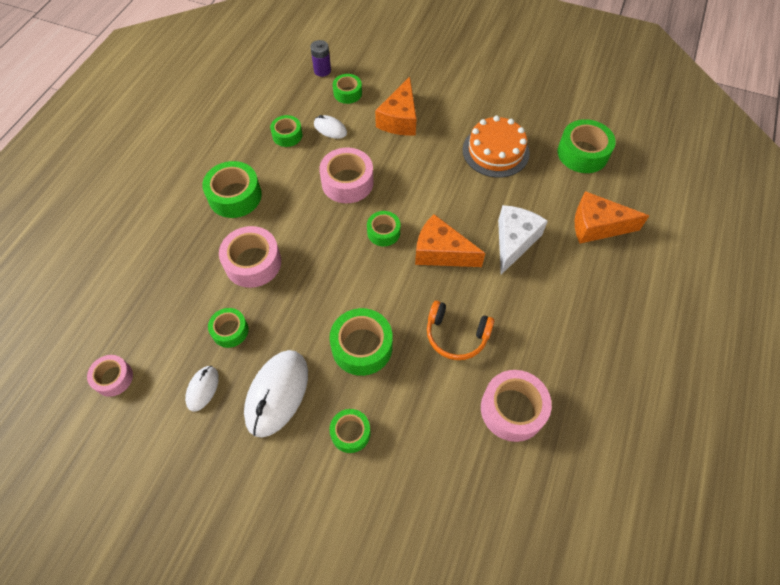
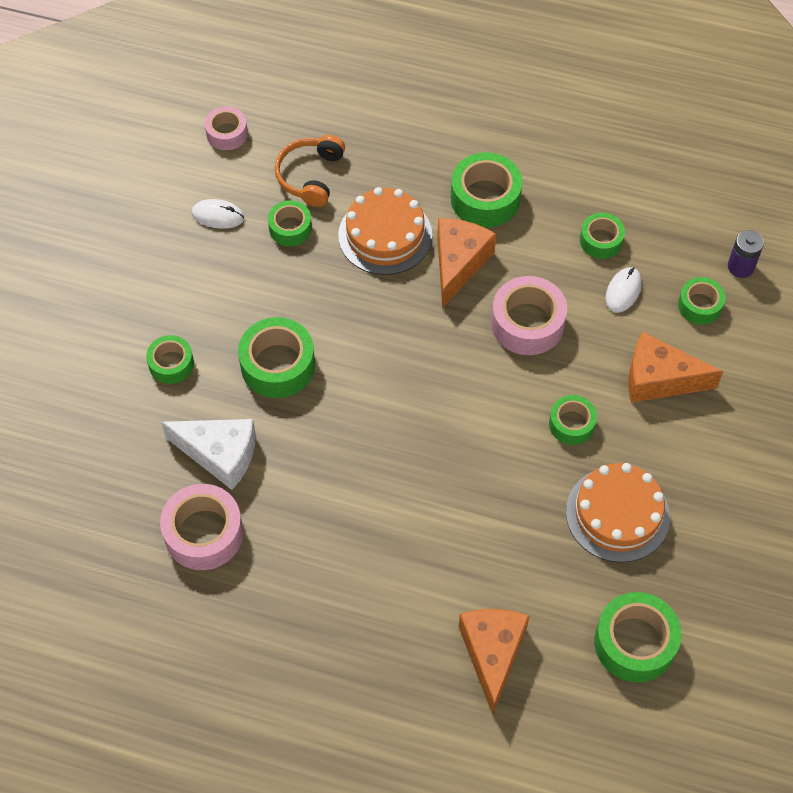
camera: 85 degrees right, 0 degrees up
pink tape [219,226,281,288] -> orange cake [338,187,432,275]
white mouse [244,350,308,438] -> none
green tape [367,211,400,247] -> green tape moved to [549,395,597,445]
orange cheese [415,214,485,267] -> orange cheese moved to [437,218,496,308]
orange headphones [427,301,494,360] -> orange headphones moved to [275,135,345,207]
white cheese [498,205,548,275] -> white cheese moved to [161,419,256,490]

